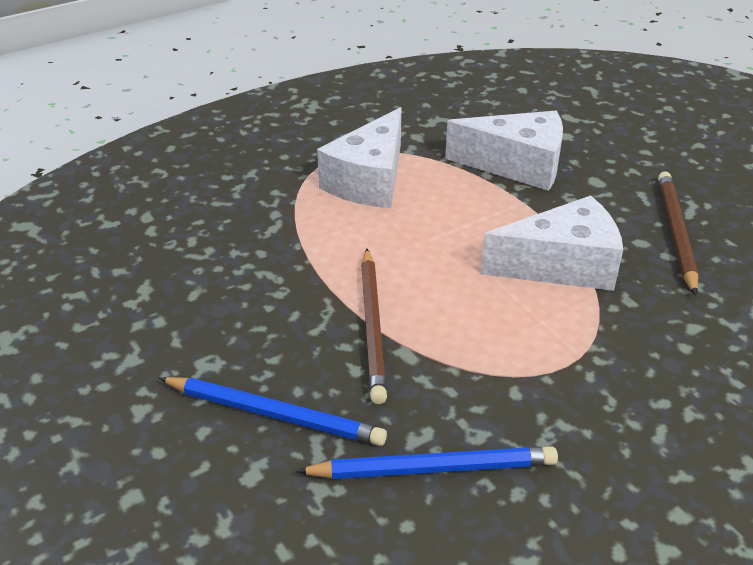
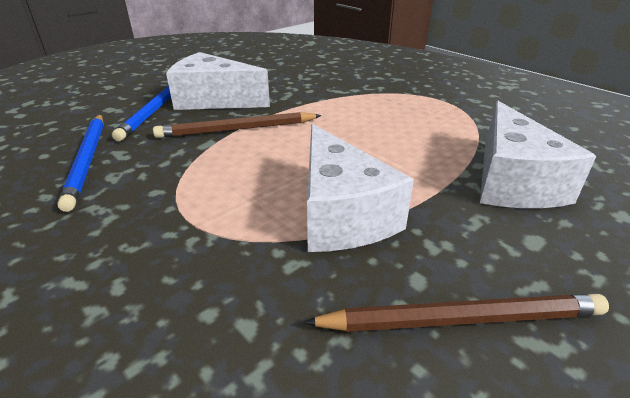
camera: 80 degrees right, 5 degrees down
white cheese [317,107,401,208] -> white cheese moved to [166,52,270,110]

